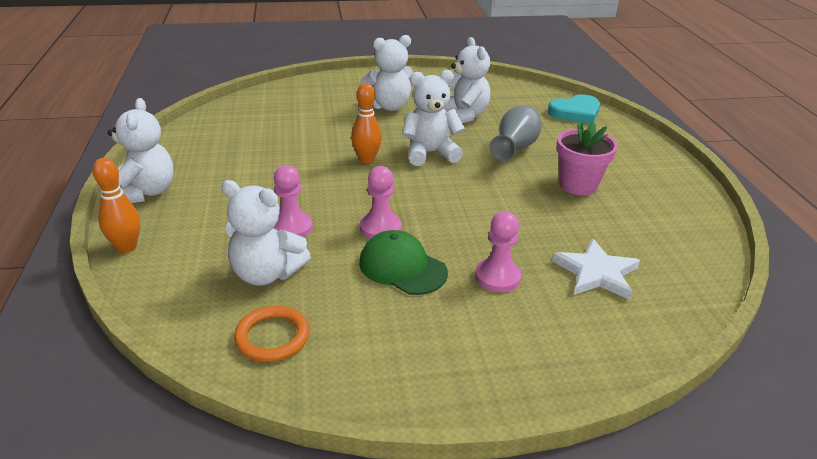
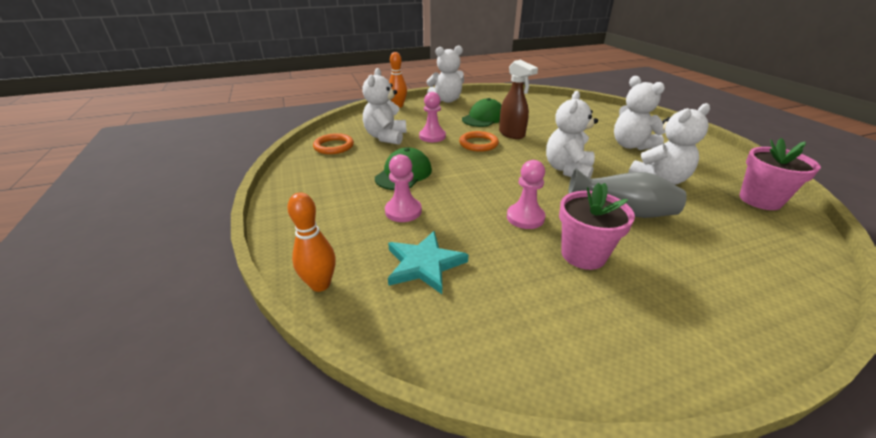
camera: 80 degrees right, 0 degrees up
orange bowling pin [351,83,382,164] -> orange bowling pin moved to [287,192,336,292]
pink pawn [360,166,402,239] -> pink pawn moved to [507,160,545,229]
white teddy bear [402,70,465,166] -> white teddy bear turned 135 degrees counterclockwise [546,91,598,178]
turquoise heart [548,94,600,124] -> none
white star [552,239,640,300] -> turquoise star [388,231,469,294]
none -> orange ring [459,131,499,152]
none -> green cap [462,98,501,127]
none -> brown spray bottle [499,60,538,139]
none -> pink flower pot [739,138,821,210]

